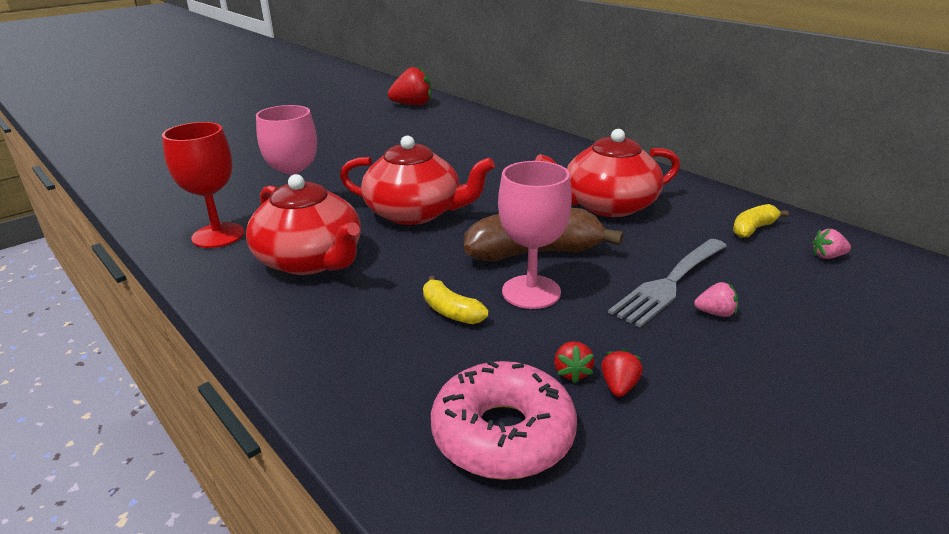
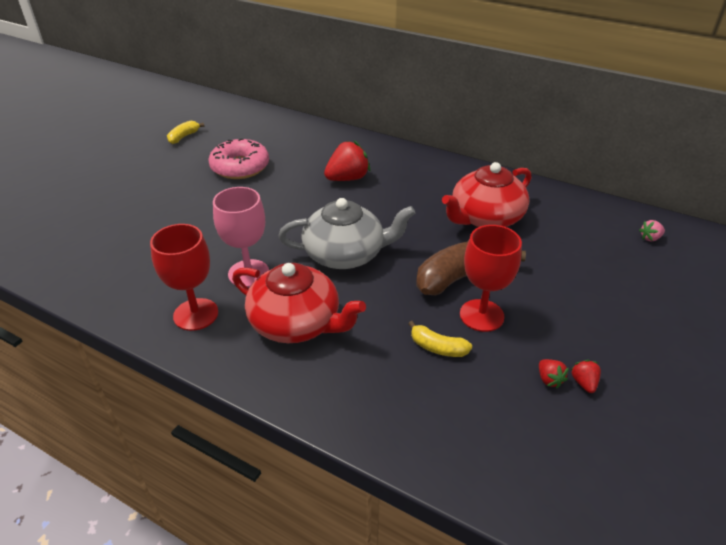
camera: 20 degrees left, 10 degrees up
red teapot [340,136,495,225] -> grey teapot [278,198,416,269]
red strawberry [388,66,431,105] -> red strawberry moved to [324,141,370,181]
pink donut [431,360,577,480] -> pink donut moved to [209,138,269,179]
pink goblet [498,161,572,309] -> red goblet [460,225,522,332]
grey fork [608,239,727,328] -> none
pink strawberry [694,282,738,317] -> none
yellow banana [733,204,789,238] -> yellow banana moved to [167,121,204,144]

